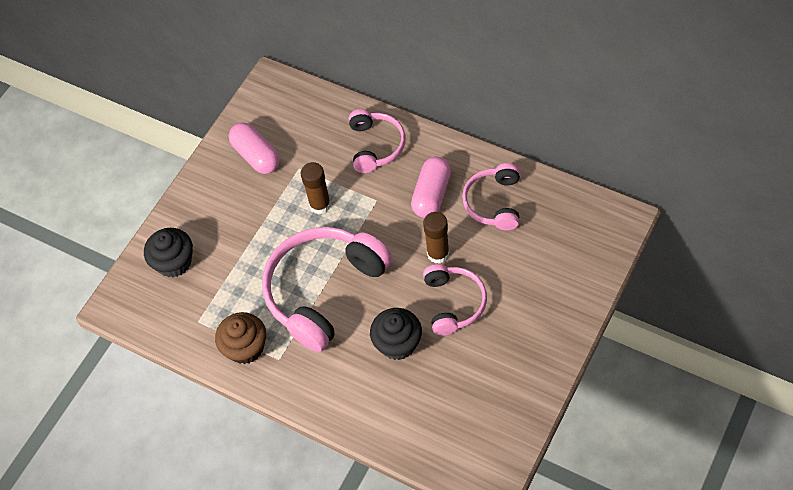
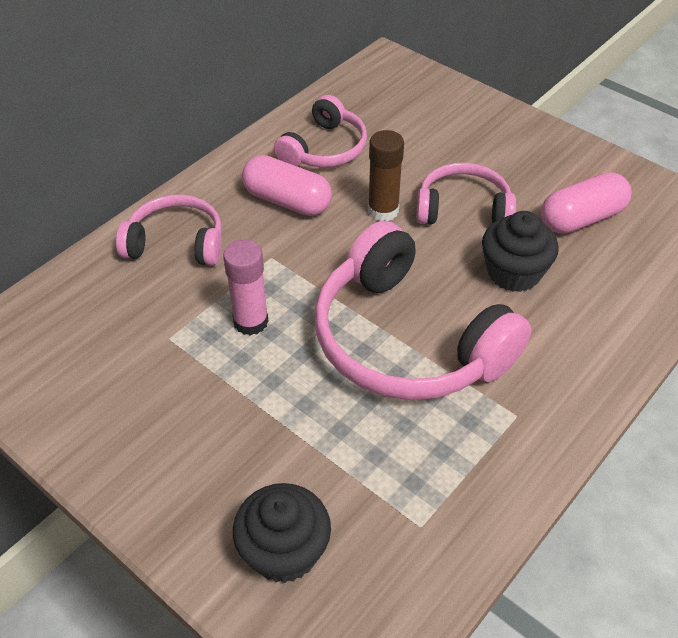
camera: 85 degrees left, 10 degrees down
brown cupcake [215,312,266,364] -> none
pink capsule [228,123,280,174] -> pink capsule moved to [541,172,632,234]
brown glue stick [301,162,331,214] -> pink glue stick [223,240,269,336]
pink headphones [462,163,520,230] -> pink headphones turned 75 degrees counterclockwise [274,95,367,168]

